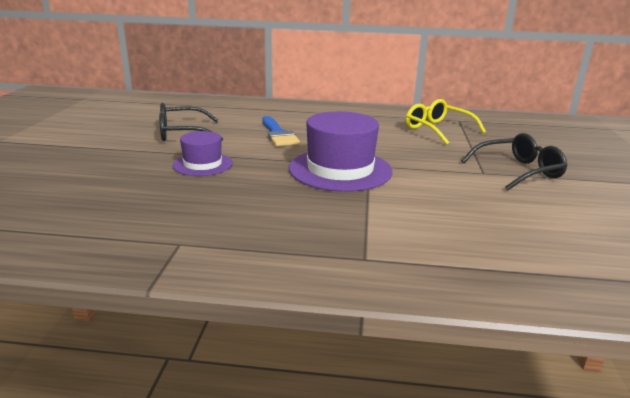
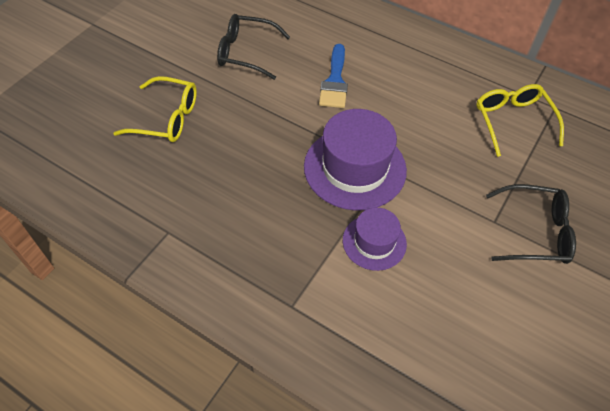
camera: 25 degrees right, 30 degrees up
purple hat [173,131,233,176] -> purple hat moved to [343,208,407,271]
none -> yellow glasses [113,76,197,142]

